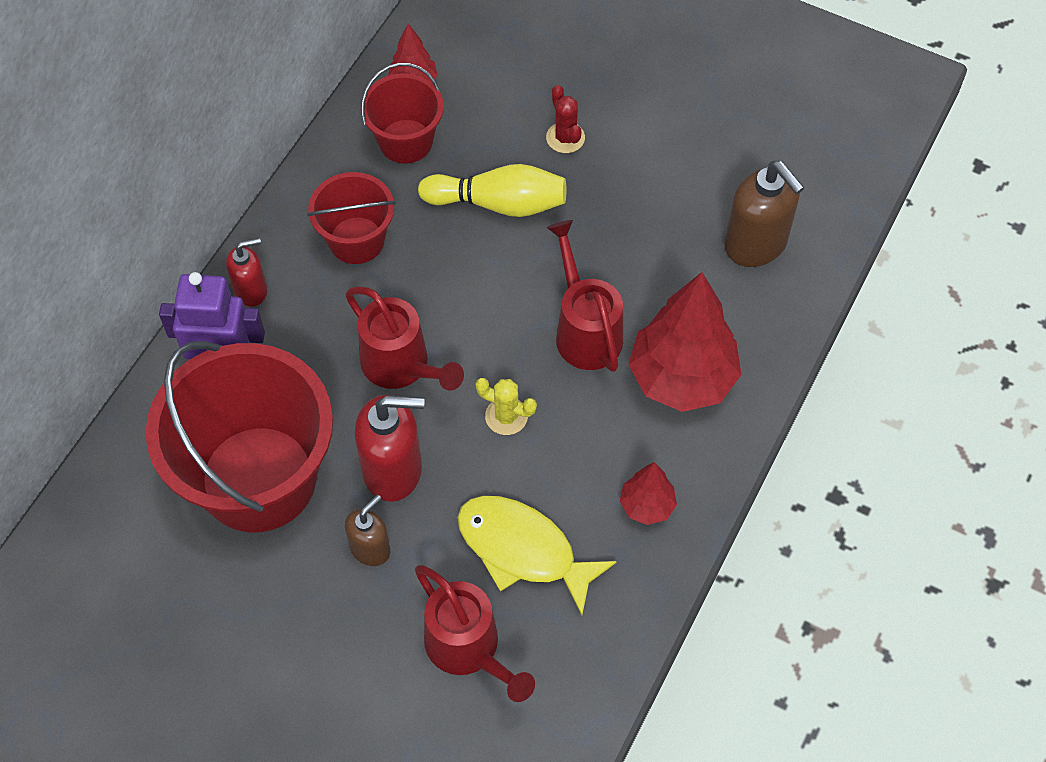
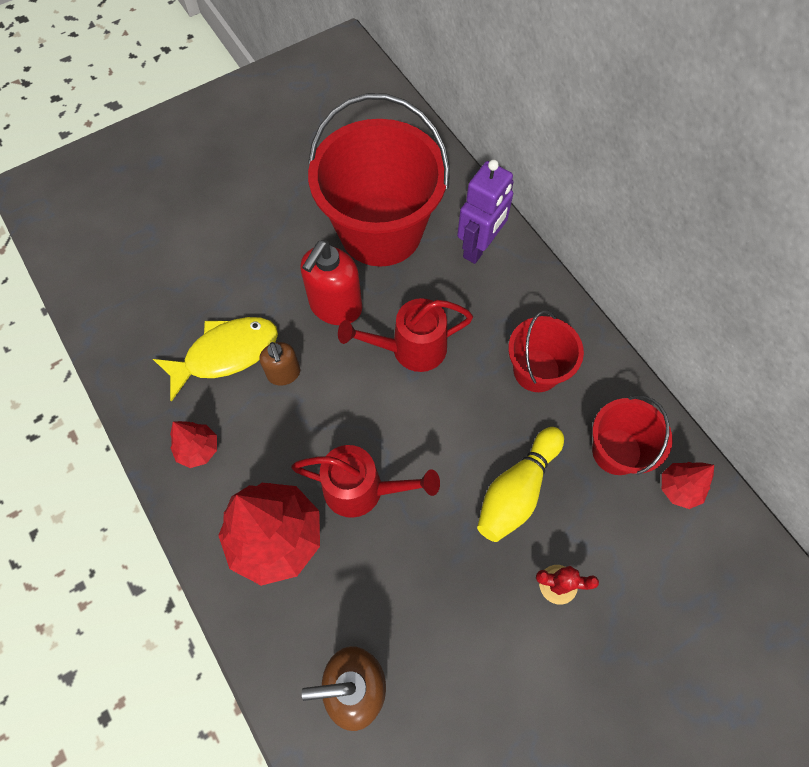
camera: 120 degrees right, 5 degrees up
red soap dispenser [226,238,267,307] -> none
brown soap dispenser [345,495,391,566] -> brown soap dispenser moved to [259,342,300,386]
red watering can [415,565,535,702] -> none
yellow cactus [475,378,537,435] -> none

